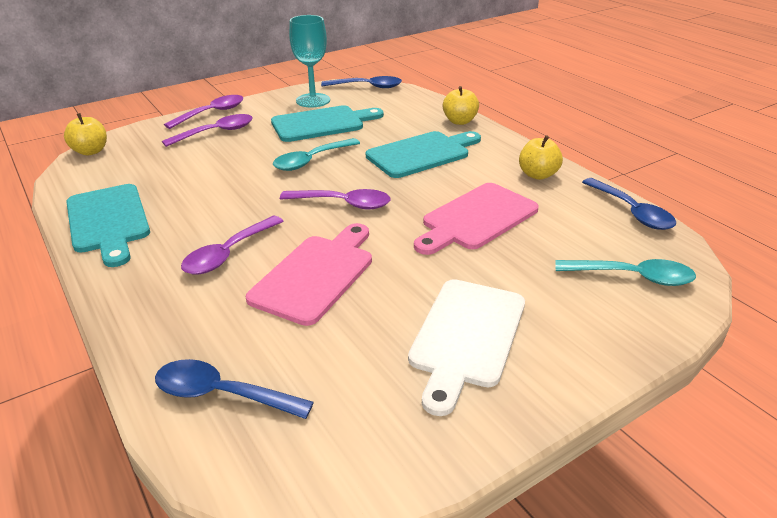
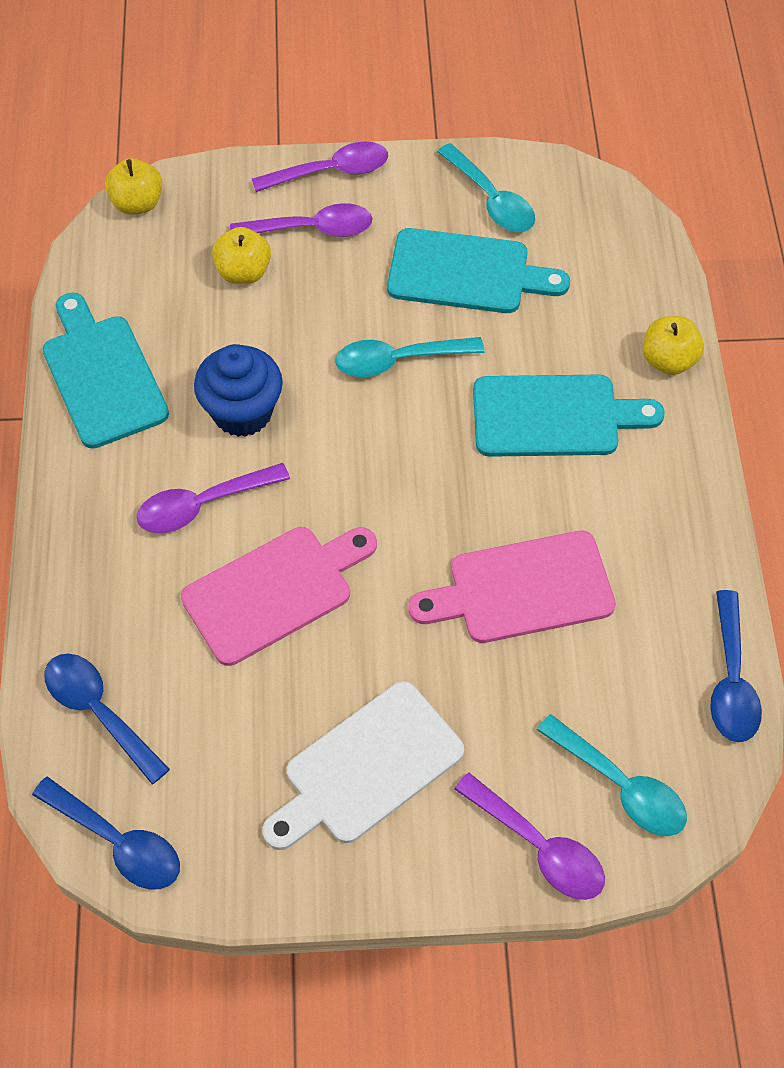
camera: 30 degrees right, 25 degrees up
turquoise cutting board [66,184,150,267] -> turquoise cutting board turned 150 degrees clockwise [43,293,169,449]
purple spoon [280,189,391,210] -> purple spoon moved to [454,773,605,900]
turquoise goblet [289,15,330,108] -> turquoise spoon [437,143,535,232]
blue spoon [321,76,402,88] -> blue spoon moved to [32,776,180,889]
yellow apple [519,135,563,180] -> yellow apple moved to [212,227,271,284]
none -> blue cupcake [194,344,283,437]

